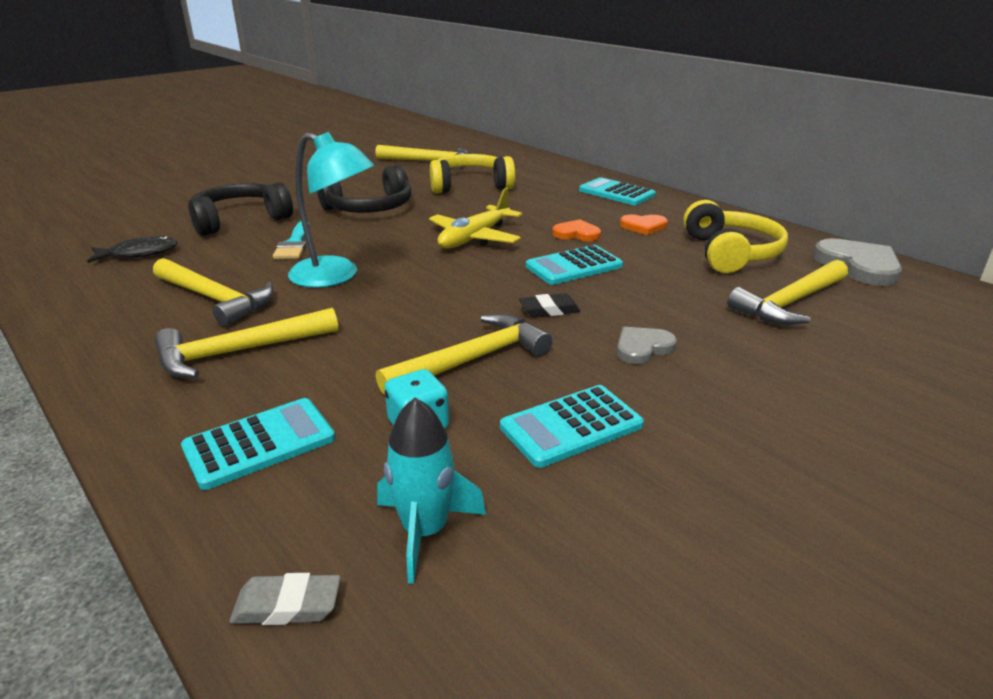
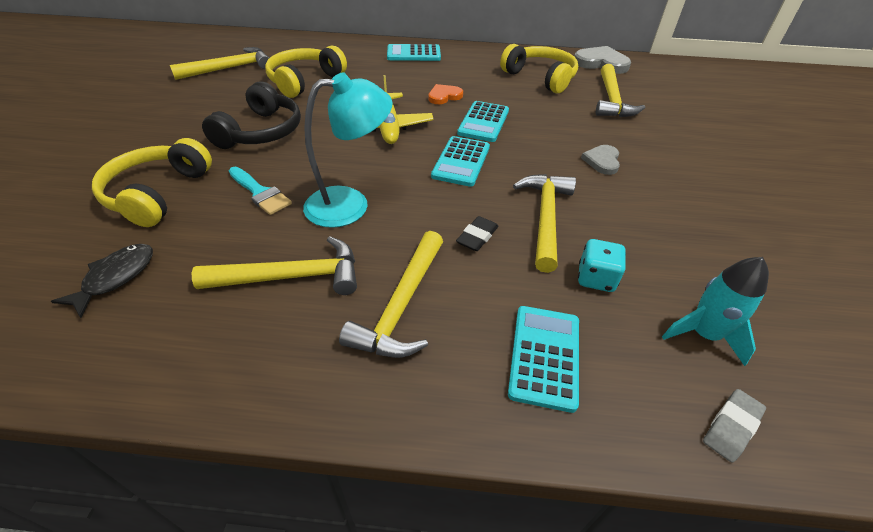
camera: 45 degrees left, 15 degrees up
black headphones [188,182,293,236] -> yellow headphones [92,138,212,227]
turquoise calculator [500,385,644,468] -> turquoise calculator moved to [431,136,490,187]
black eraser [519,293,581,317] -> black eraser moved to [456,216,498,251]
orange heart [620,214,668,235] -> none

